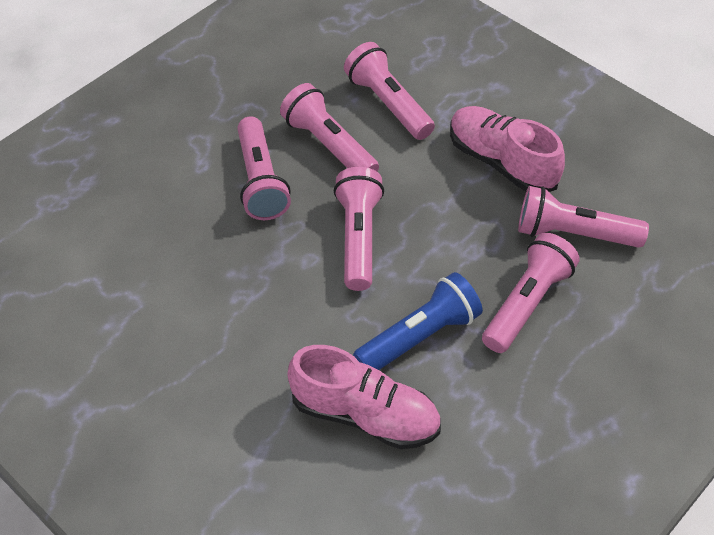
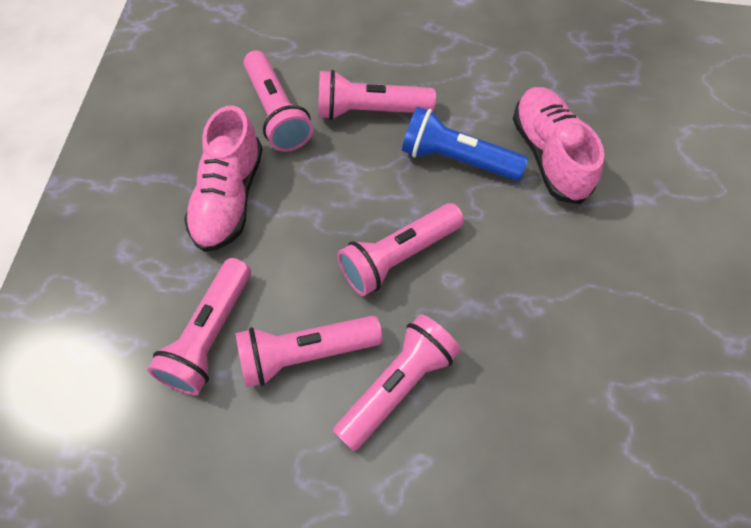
camera: 125 degrees left, 10 degrees up
pink flashlight [280,83,379,171] -> pink flashlight turned 60 degrees clockwise [236,316,382,388]

